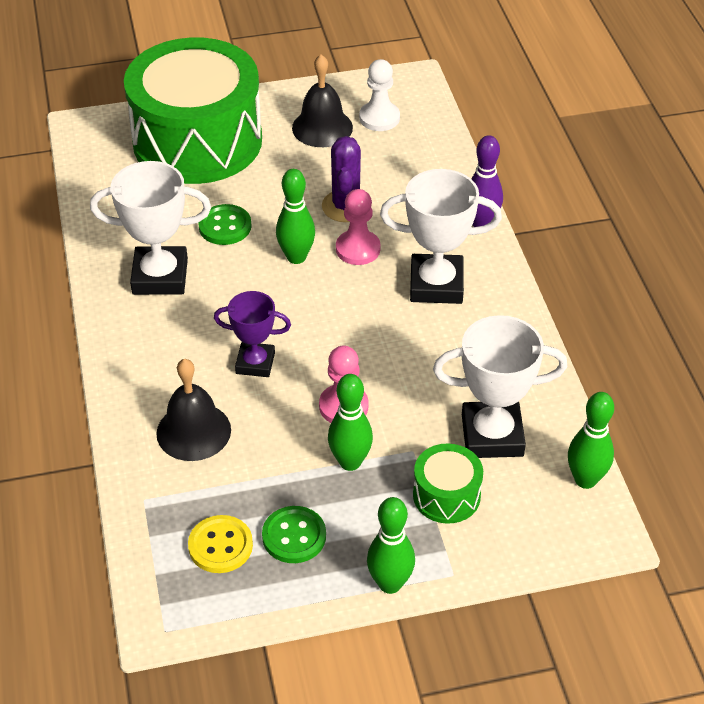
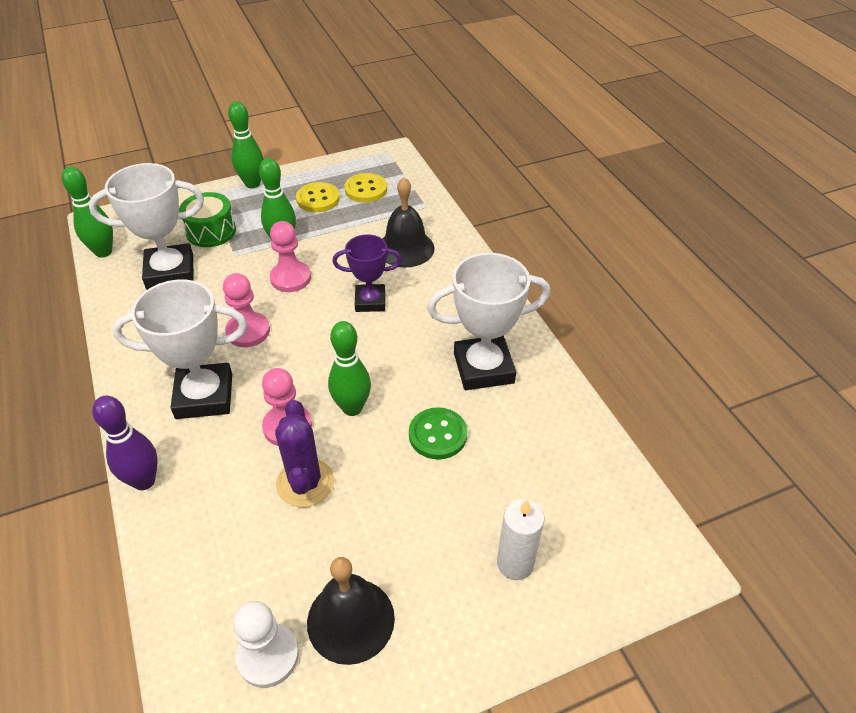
camera: 170 degrees right, 0 degrees up
green drum [124,37,262,184] -> white candle [497,499,545,580]
green button [262,506,326,563] -> yellow button [296,182,340,212]
none -> pink pawn [223,273,270,347]

